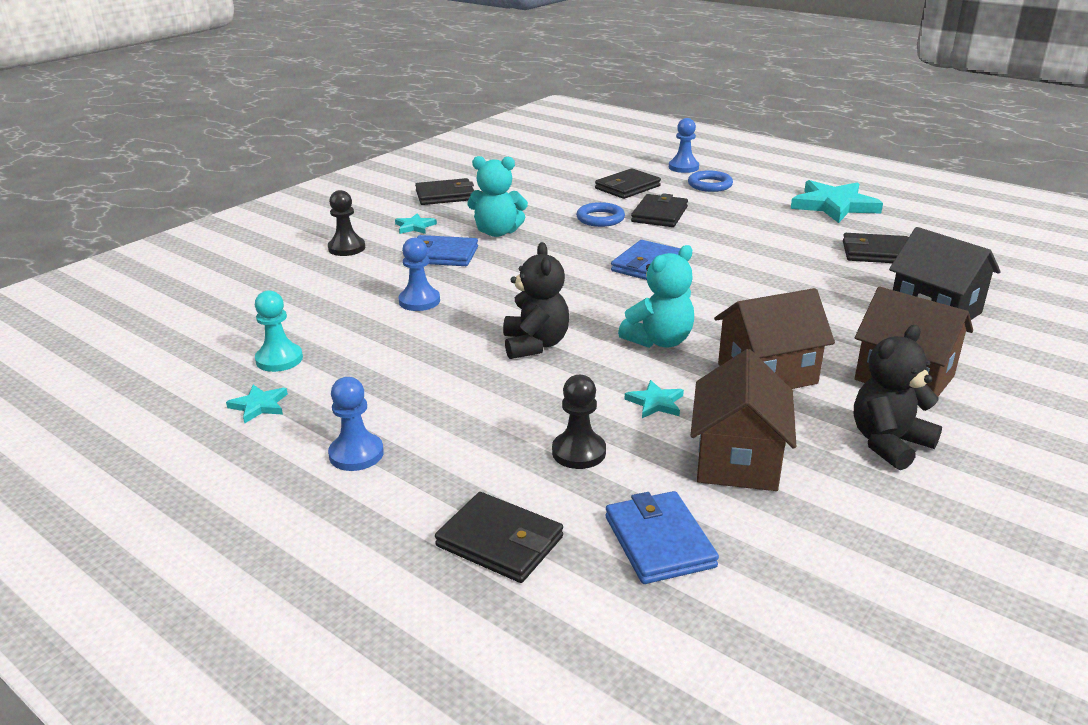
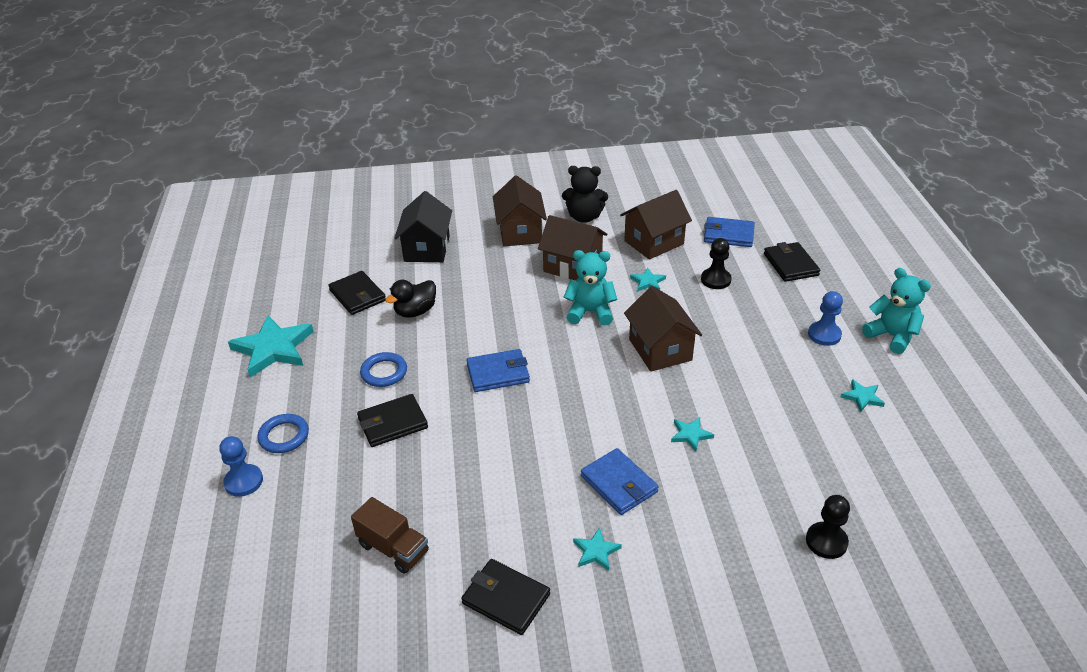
camera: 135 degrees left, 10 degrees up
turquoise pawn [255,290,303,372] -> none
black pawn [328,190,365,256] -> black pawn moved to [806,495,850,559]
blue pawn [398,238,440,311] -> turquoise star [671,417,714,451]
turquoise teddy bear [467,156,528,237] -> turquoise teddy bear moved to [862,268,931,354]
black teddy bear [503,242,569,359] -> brown house [624,286,702,372]
blue ring [576,202,625,227] -> blue ring moved to [360,352,407,387]
black wallet [595,168,661,199] -> none
blue wallet [605,491,719,584] -> blue wallet turned 75 degrees clockwise [704,217,755,247]
none -> brown truck [351,497,429,574]
none -> black duck [385,280,436,318]

